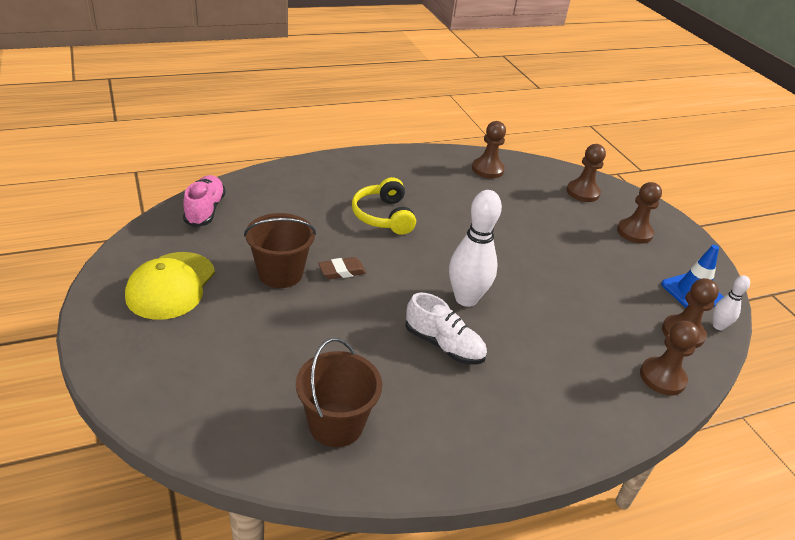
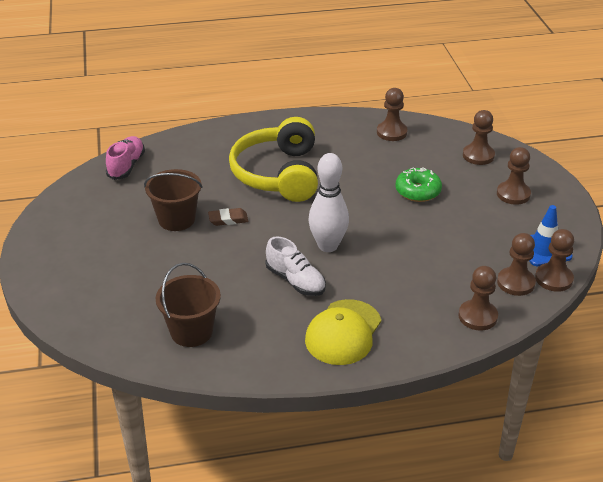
camera: 15 degrees right, 0 degrees up
yellow cap [125,252,215,320] -> yellow cap moved to [305,299,381,365]
yellow headphones [352,177,416,235] -> yellow headphones [229,117,318,202], size x1.67
white bowling pin [713,275,750,330] -> brown pawn [535,229,574,292]
none -> green donut [395,167,442,202]

